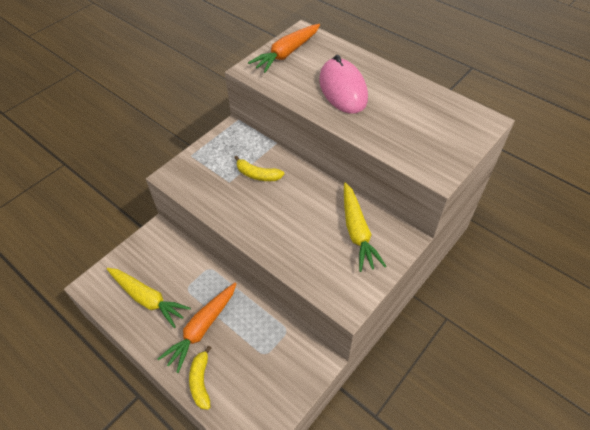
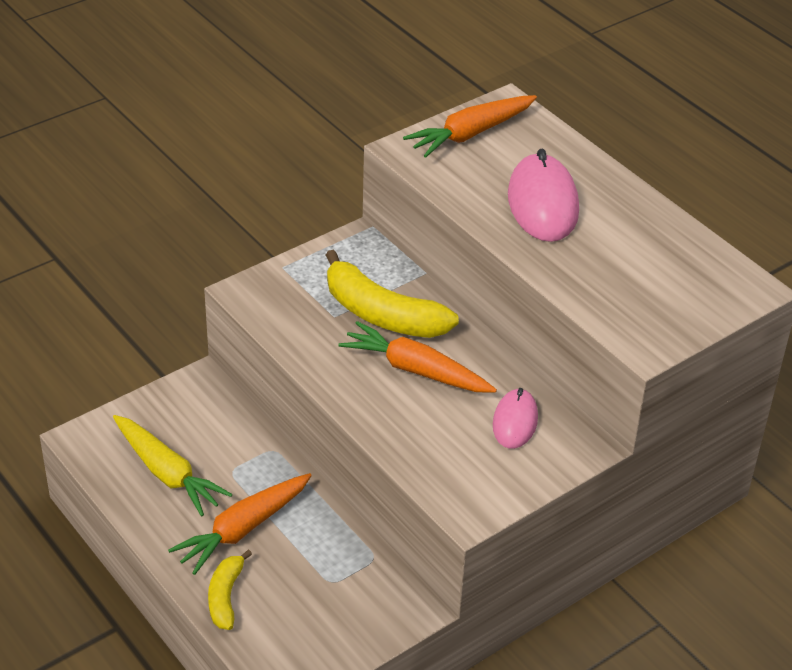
camera: 10 degrees right, 10 degrees down
yellow banana [234,156,284,181] -> yellow banana [326,250,459,338], size x1.81
yellow carrot [344,182,386,272] -> pink mouse [493,388,538,449]
none -> orange carrot [339,321,497,392]

